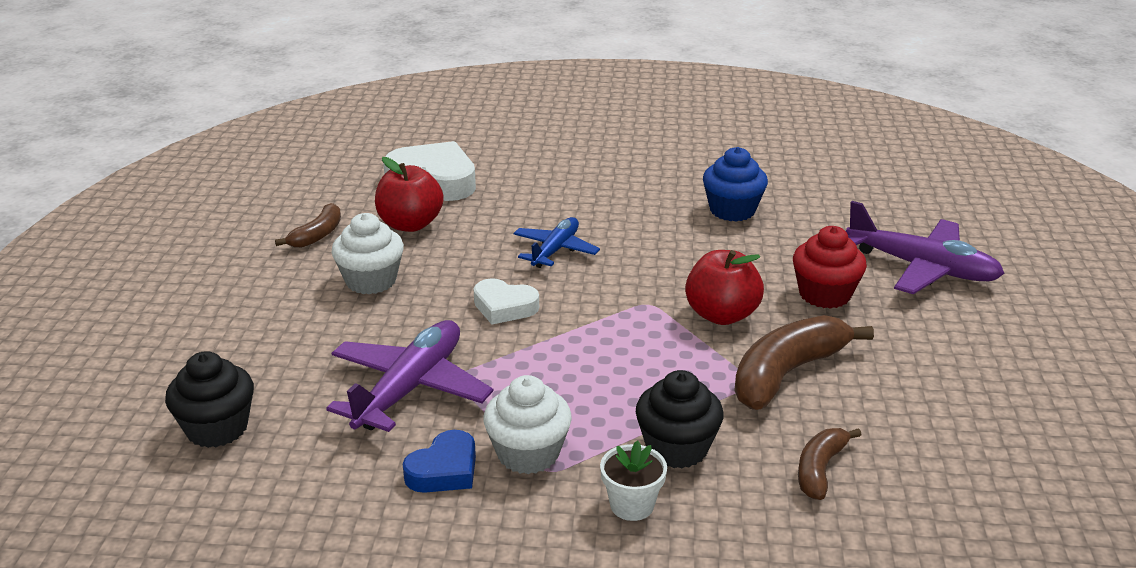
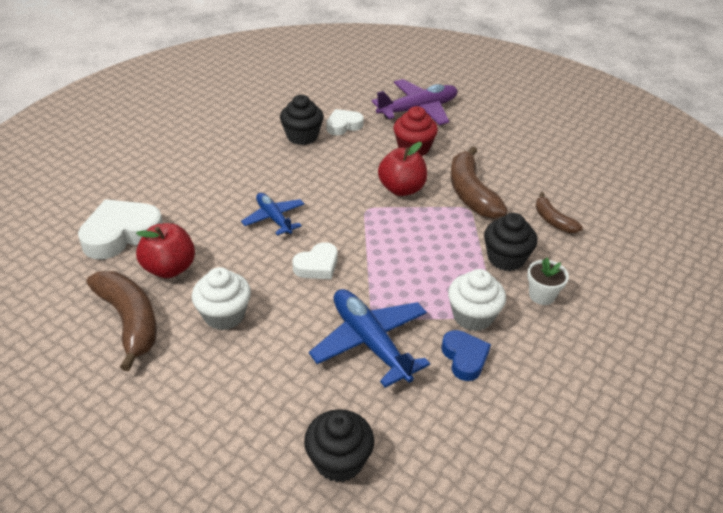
camera: 60 degrees left, 10 degrees up
brown banana [275,203,341,248] -> brown banana [87,271,157,371], size x1.78
purple plane [326,320,493,432] -> blue plane [309,289,430,388]
blue cupcake [703,147,768,222] -> black cupcake [280,95,324,145]
none -> white heart [326,109,364,135]

